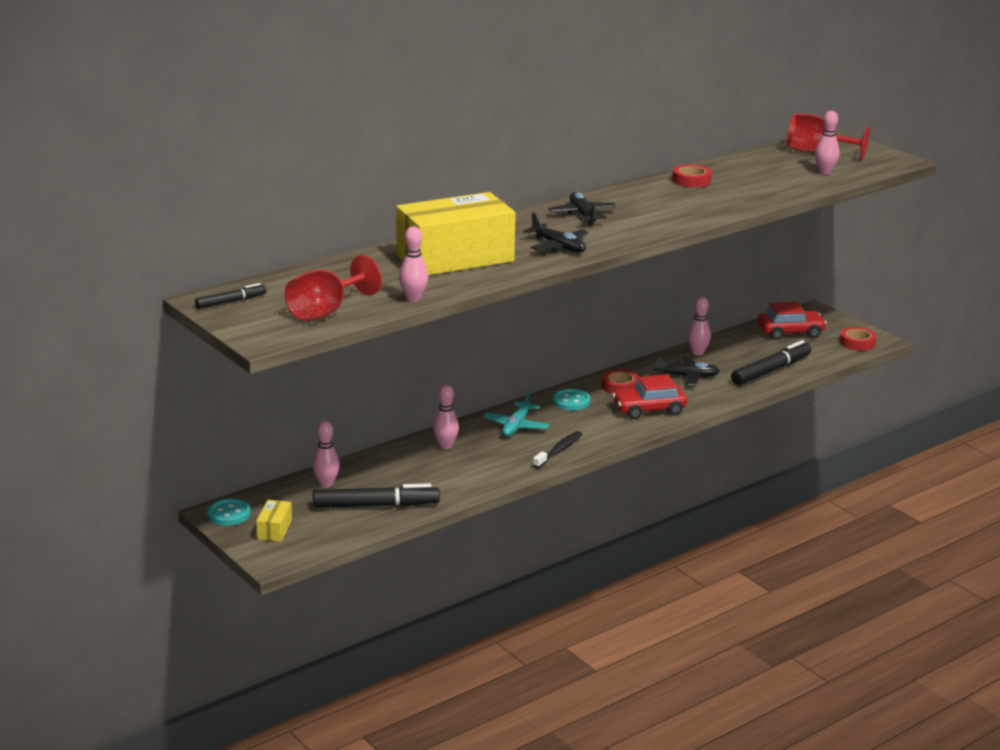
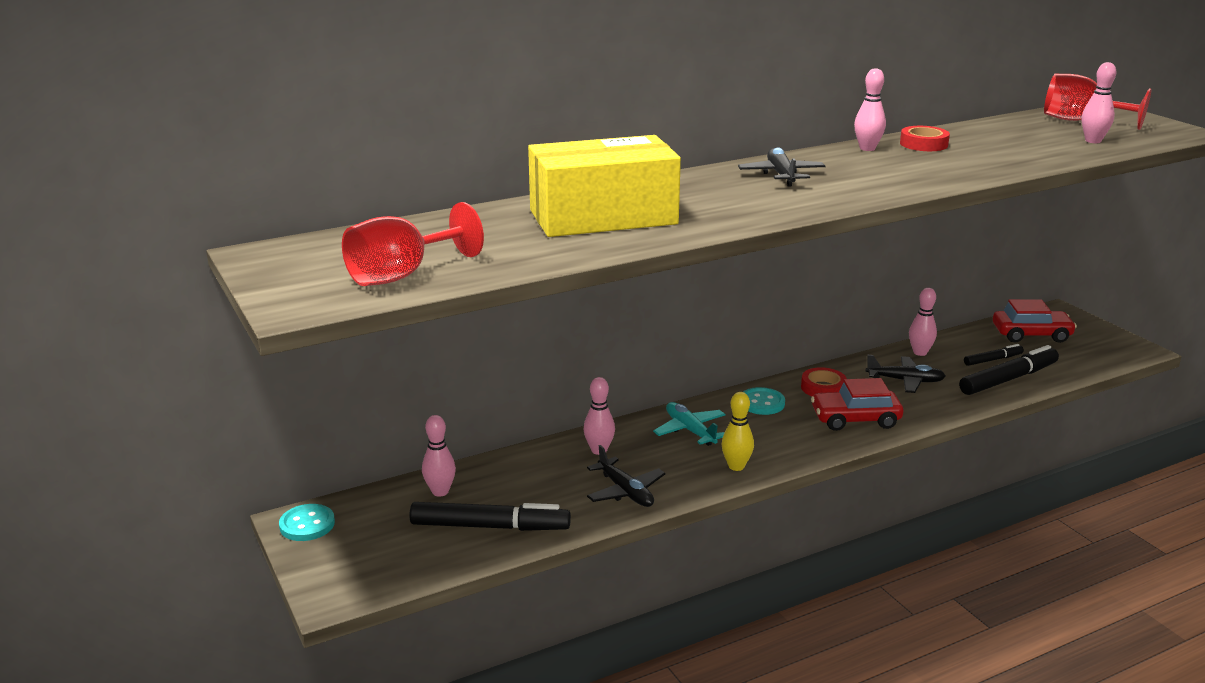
camera: 10 degrees right, 0 degrees up
black marker [195,283,266,309] -> black marker moved to [964,344,1024,366]
yellow box [256,500,292,542] -> none
pink bowling pin [399,226,428,302] -> pink bowling pin moved to [854,68,886,151]
turquoise plane [484,390,549,436] -> turquoise plane turned 120 degrees clockwise [653,402,726,446]
black plane [524,212,588,253] -> black plane moved to [587,445,665,507]
black toothbrush [533,431,582,469] -> yellow bowling pin [721,392,754,471]
red tape [840,327,877,351] -> none

